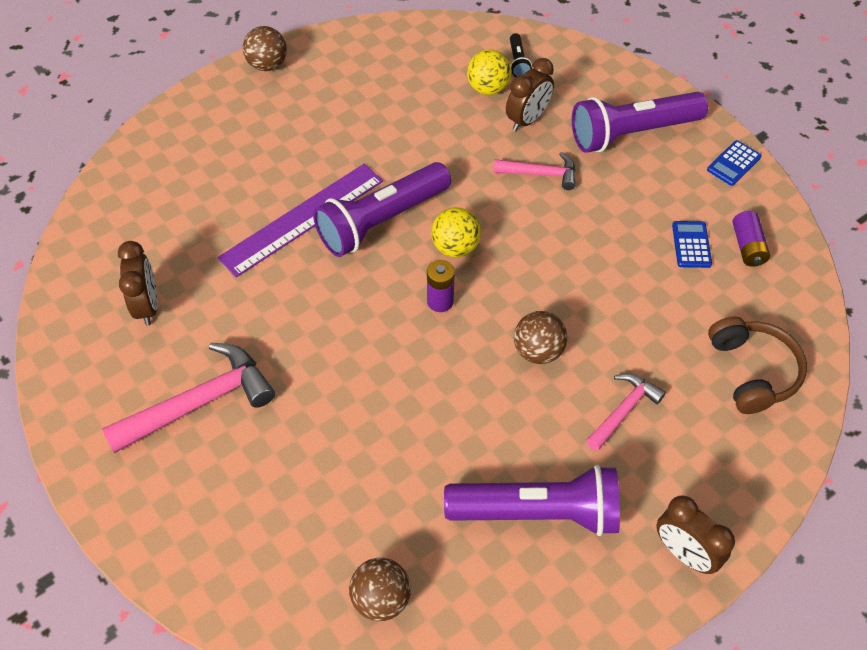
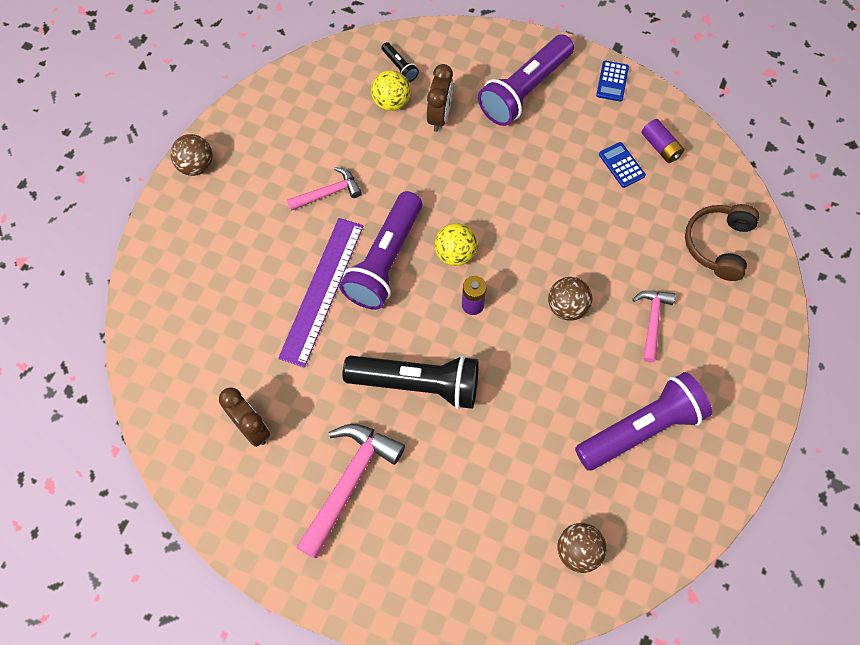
camera: 30 degrees left, 10 degrees up
pink hammer [494,152,576,190] -> pink hammer moved to [287,167,362,211]
brown clock [656,495,735,574] -> none
brown headphones [708,316,807,414] -> brown headphones turned 120 degrees counterclockwise [685,204,759,281]
none -> black flashlight [343,355,479,409]

